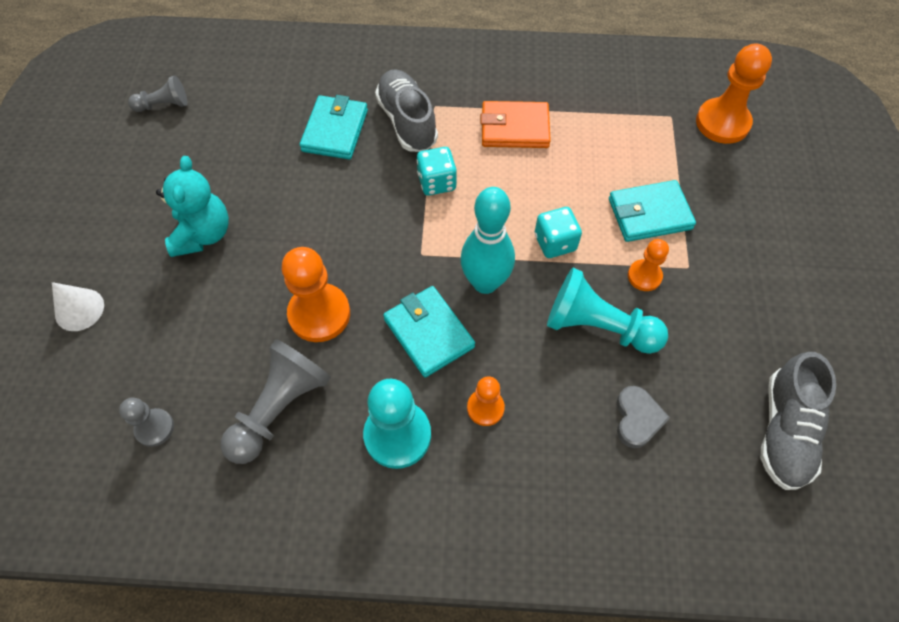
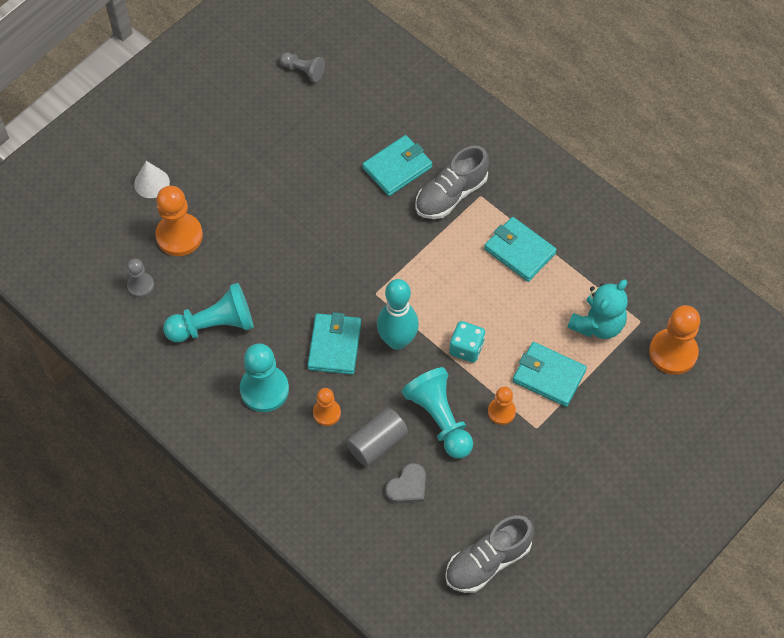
camera: 40 degrees right, 0 degrees up
turquoise teddy bear [156,156,229,257] -> turquoise teddy bear moved to [567,279,628,339]
grey pawn [221,339,331,464] -> turquoise pawn [163,283,254,342]
orange pawn [282,247,350,342] -> orange pawn moved to [156,186,203,256]
grey shoe [375,69,438,152] -> grey shoe turned 150 degrees counterclockwise [415,145,489,219]
turquoise dice [417,147,457,196] -> none
orange wallet [481,101,551,148] -> turquoise wallet [484,217,557,282]
none -> grey cylinder [346,407,408,467]

